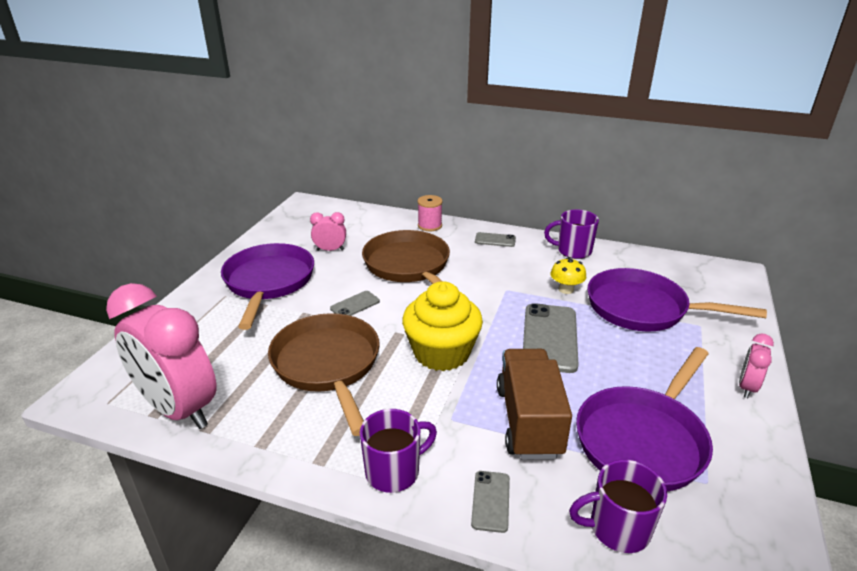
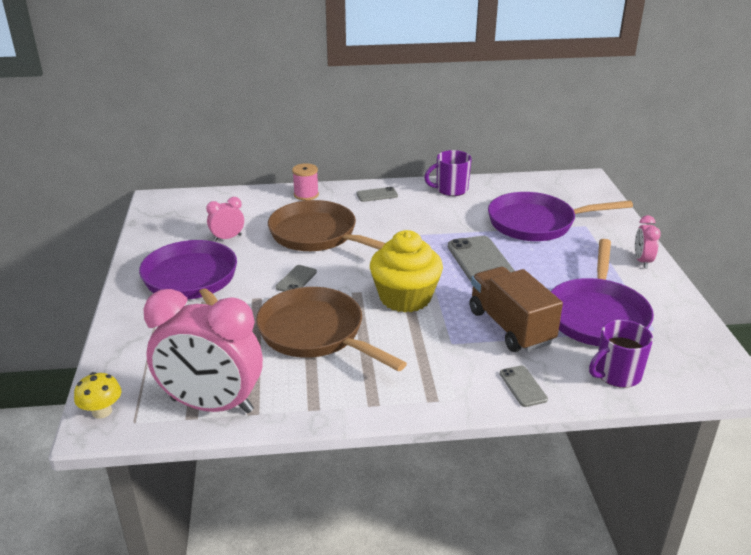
camera: 25 degrees left, 0 degrees up
purple mug [360,409,437,493] -> none
yellow mushroom [550,257,586,294] -> yellow mushroom moved to [74,372,121,419]

